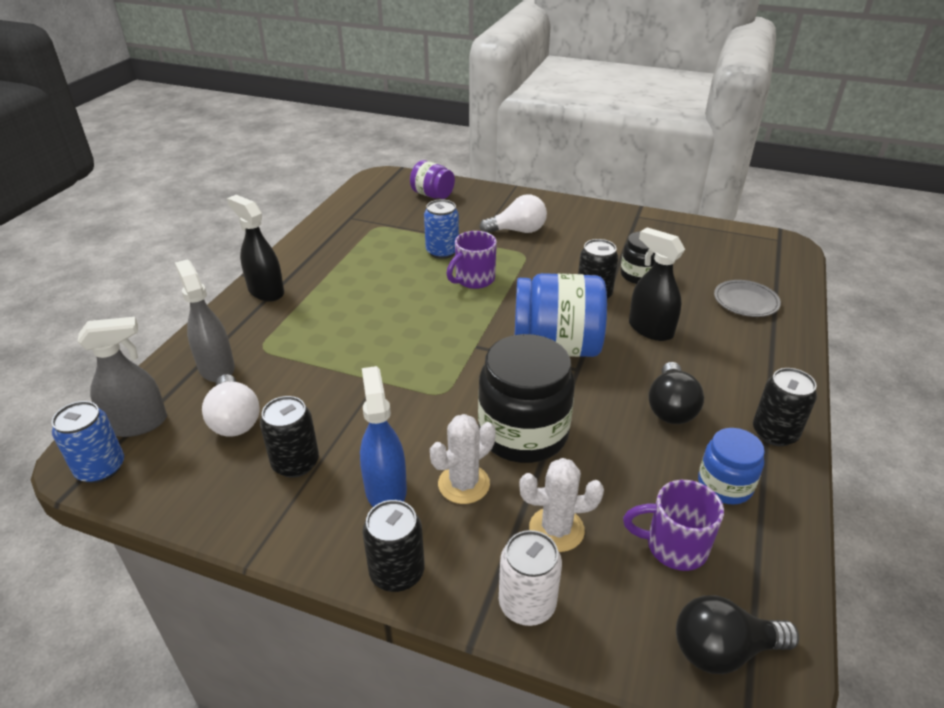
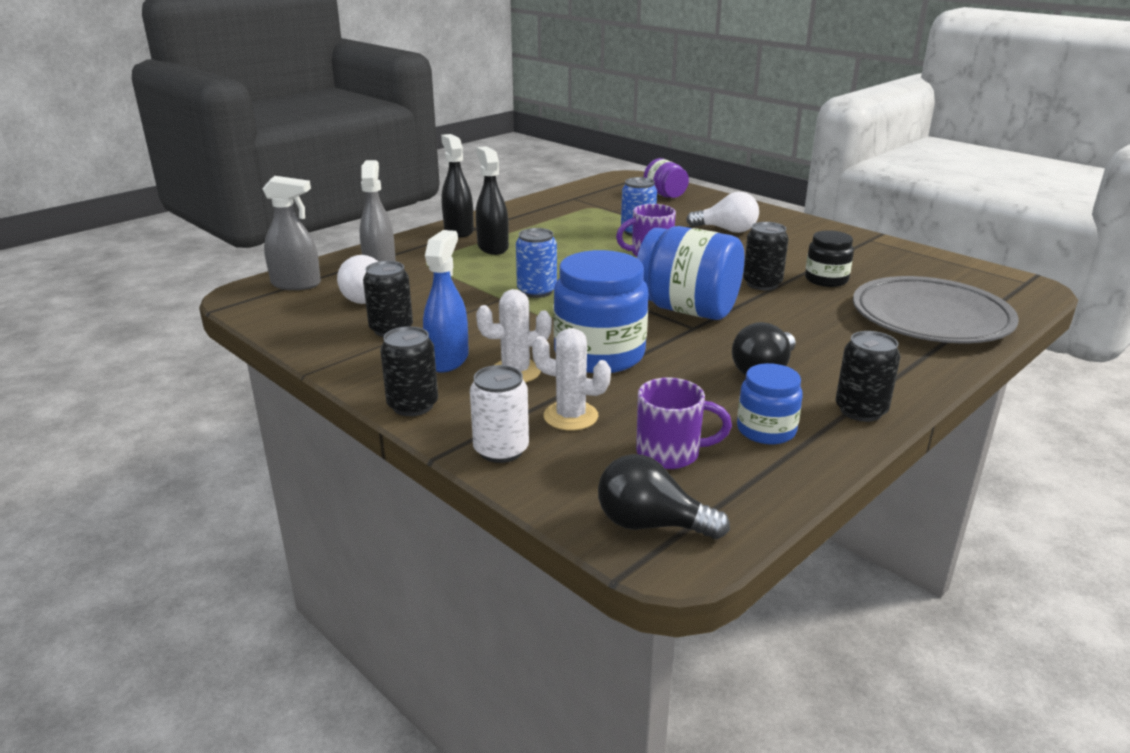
camera: 25 degrees right, 10 degrees down
blue can [52,401,124,483] -> blue can moved to [516,228,557,298]
black jar [478,334,575,463] -> blue jar [553,250,648,373]
purple mug [623,480,724,571] -> purple mug turned 150 degrees clockwise [636,377,732,469]
black spray bottle [629,227,685,341] -> black spray bottle moved to [476,146,509,255]
grey plate [714,280,781,317] -> grey plate [853,276,1019,343], size x2.09

